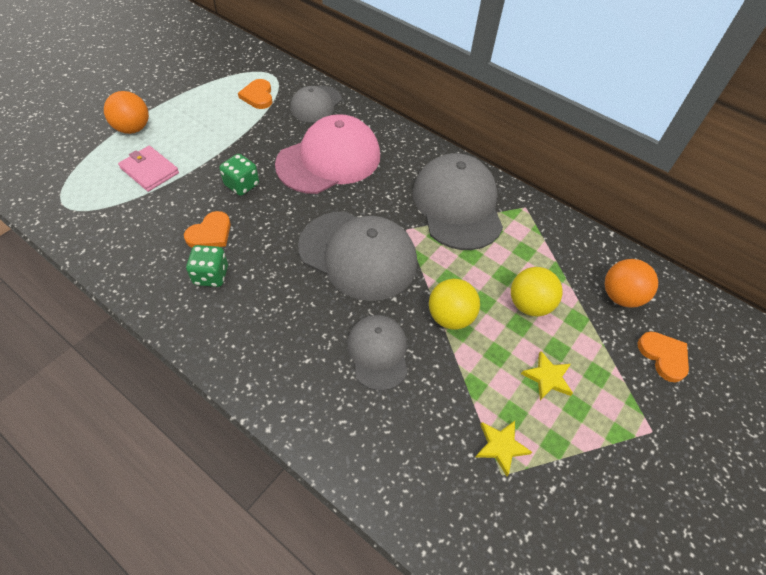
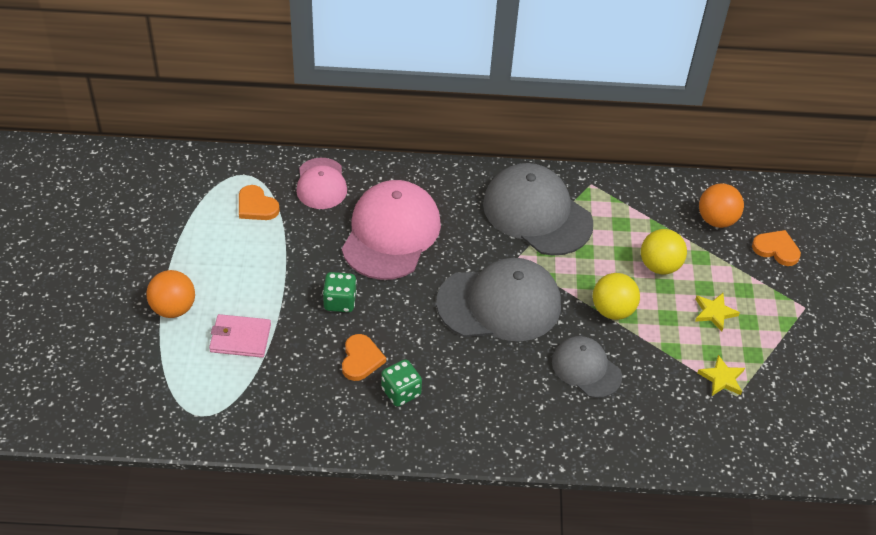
camera: 35 degrees left, 5 degrees down
grey cap [290,85,342,122] -> pink cap [296,158,347,209]

